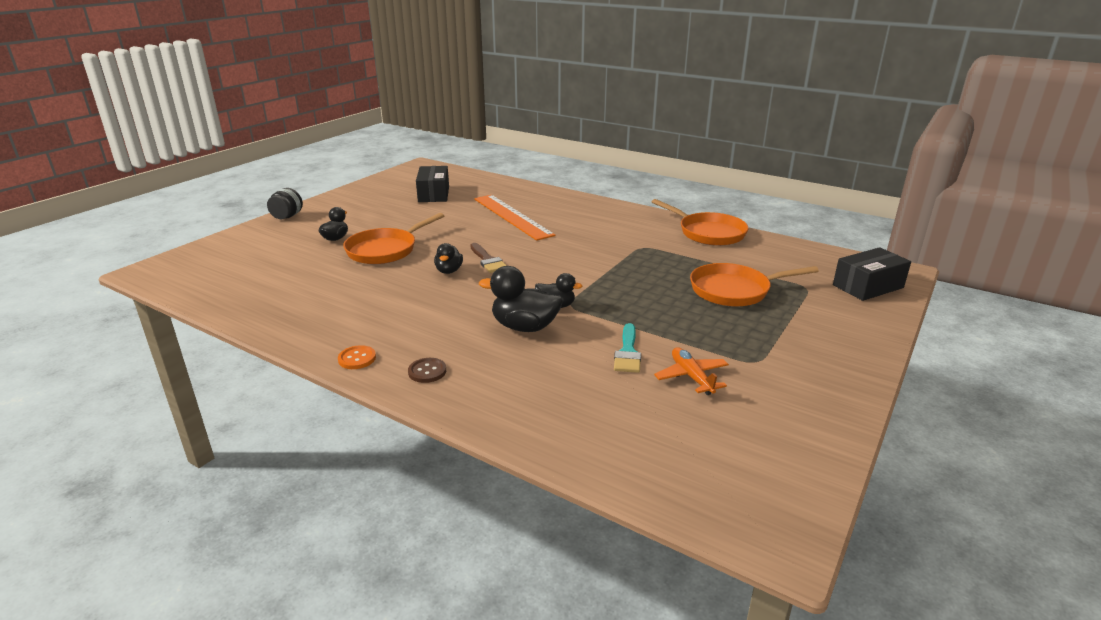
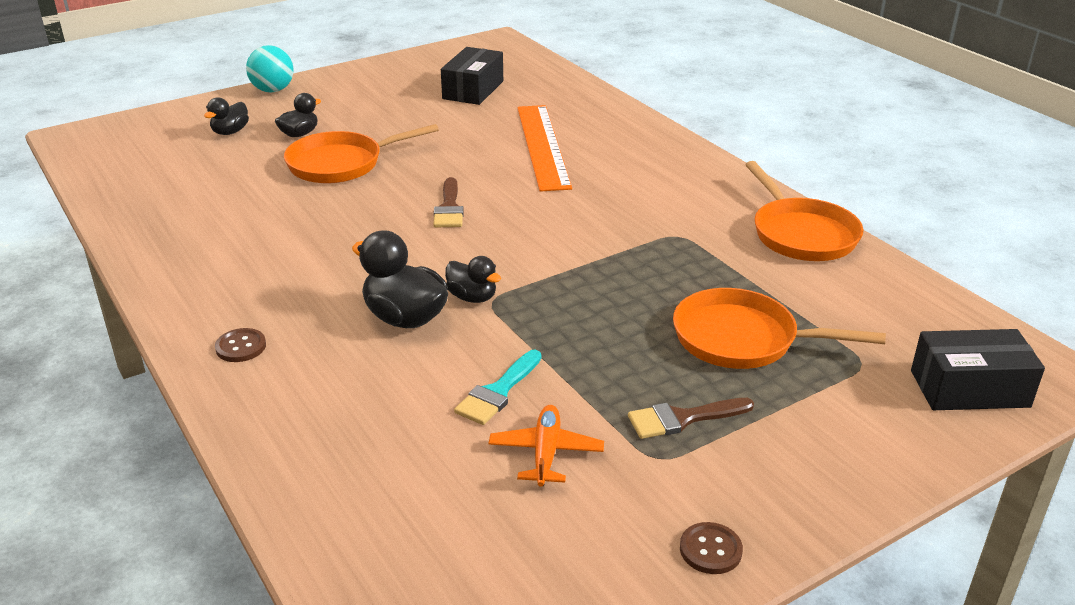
camera: 25 degrees right, 5 degrees up
black jar [267,188,303,219] -> turquoise ball [246,45,294,93]
orange button [338,345,376,369] -> none
black duck [434,243,463,274] -> black duck moved to [204,97,249,135]
none -> brown brush [628,398,754,439]
none -> brown button [680,522,743,574]

